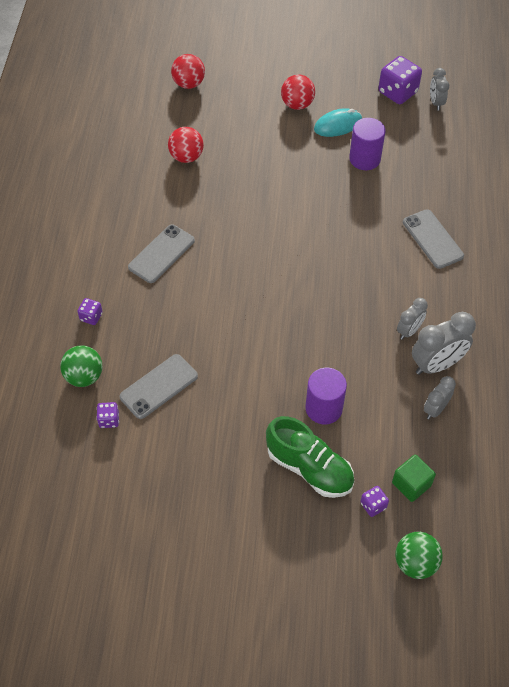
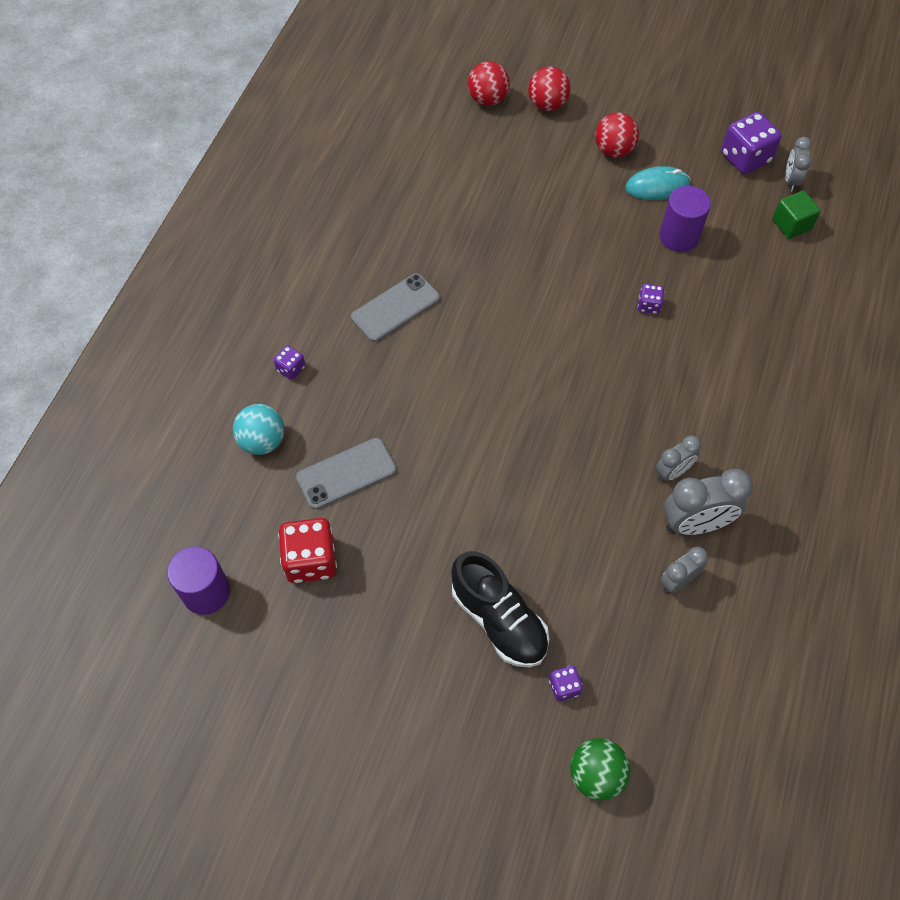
camera: 15 degrees right, 5 degrees up
green ball [60,345,102,387] -> turquoise ball [233,404,284,455]
purple dice [96,402,119,428] -> purple dice moved to [638,284,664,314]
red ball [168,127,204,163] -> red ball moved to [528,67,571,111]
green shoe [266,416,354,498] -> black shoe [451,551,549,667]
purple cylinder [305,368,347,424] -> purple cylinder moved to [167,546,230,615]
green cube [392,454,436,502] -> green cube moved to [772,190,821,239]
grey phone [403,209,464,269] -> none
none -> red dice [278,518,337,583]

